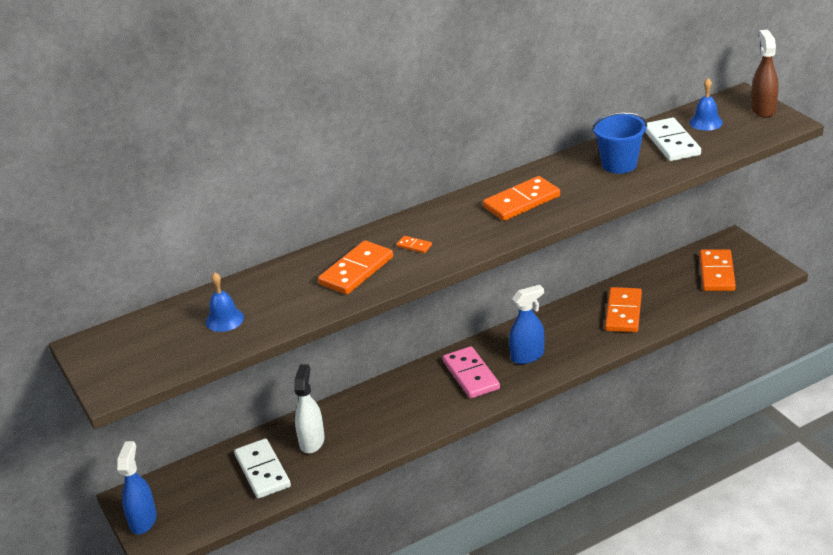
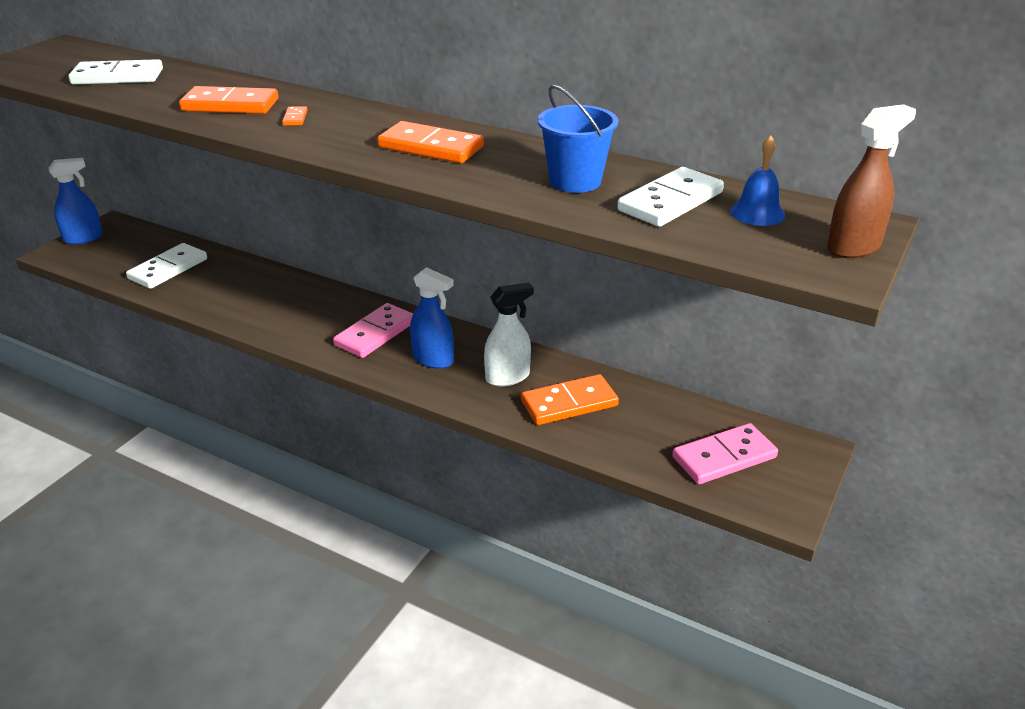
camera: 55 degrees right, 0 degrees up
blue bell [206,272,244,332] -> white domino [68,59,163,84]
white spray bottle [294,364,325,453] -> white spray bottle moved to [484,283,534,386]
orange domino [700,249,736,291] -> pink domino [672,423,778,484]

